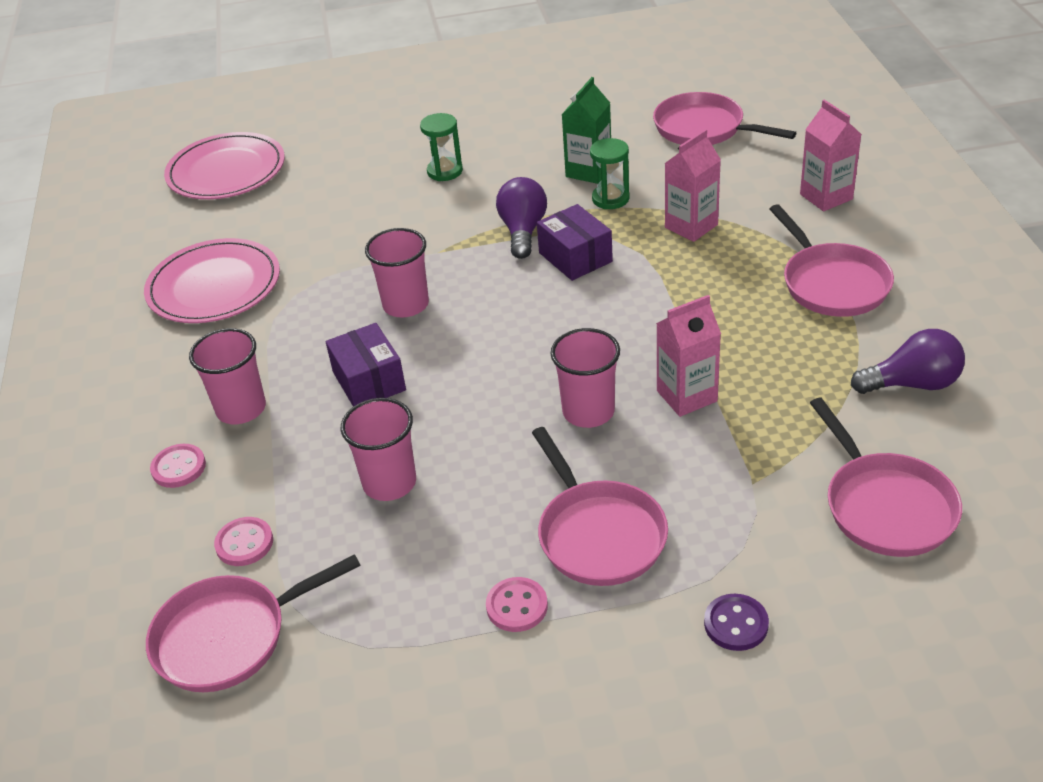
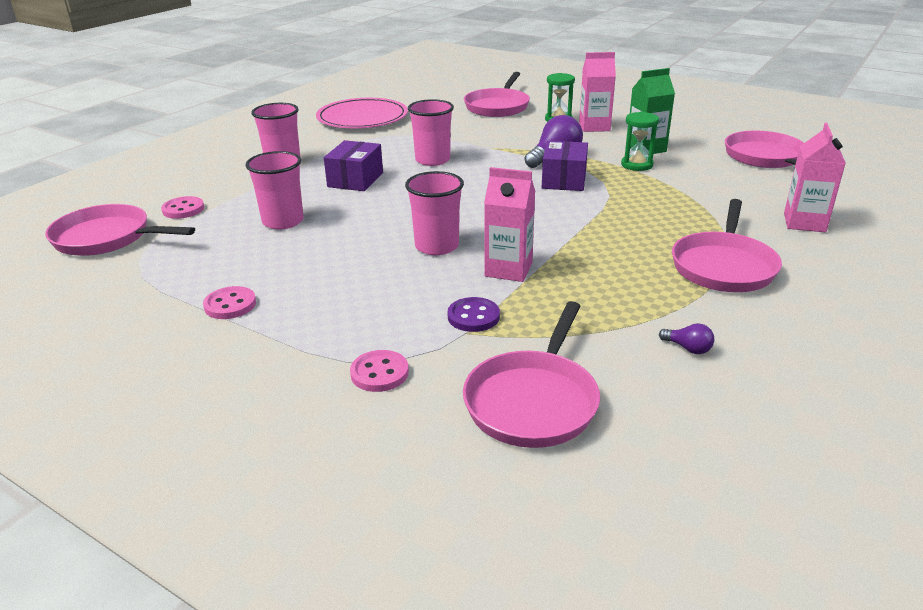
camera: 40 degrees right, 10 degrees down
pink button [150,444,206,488] -> pink button moved to [350,350,409,392]
pink plate [164,132,285,199] -> none
pink pan [532,427,668,586] -> pink pan moved to [464,72,530,117]
pink carton [665,129,721,242] -> pink carton moved to [579,52,616,132]
purple button [704,594,769,651] -> purple button moved to [447,297,500,332]
purple light bulb [851,329,965,394] -> purple light bulb [659,323,714,354], size x0.48

